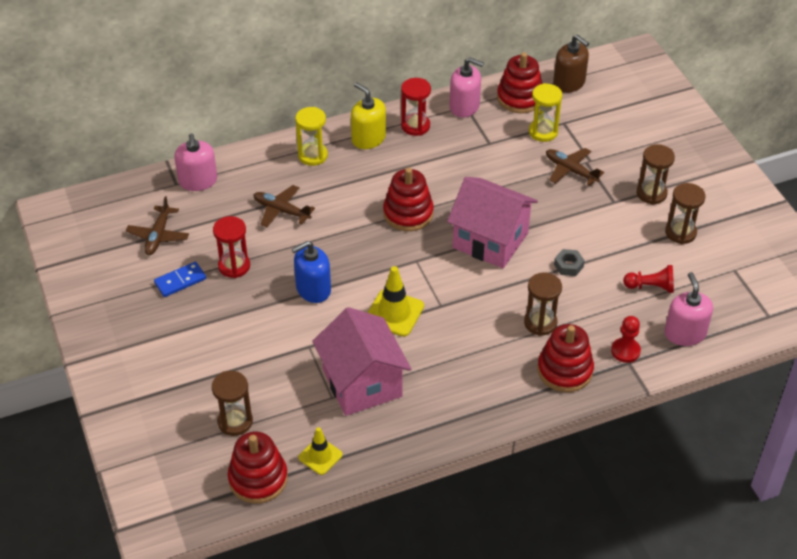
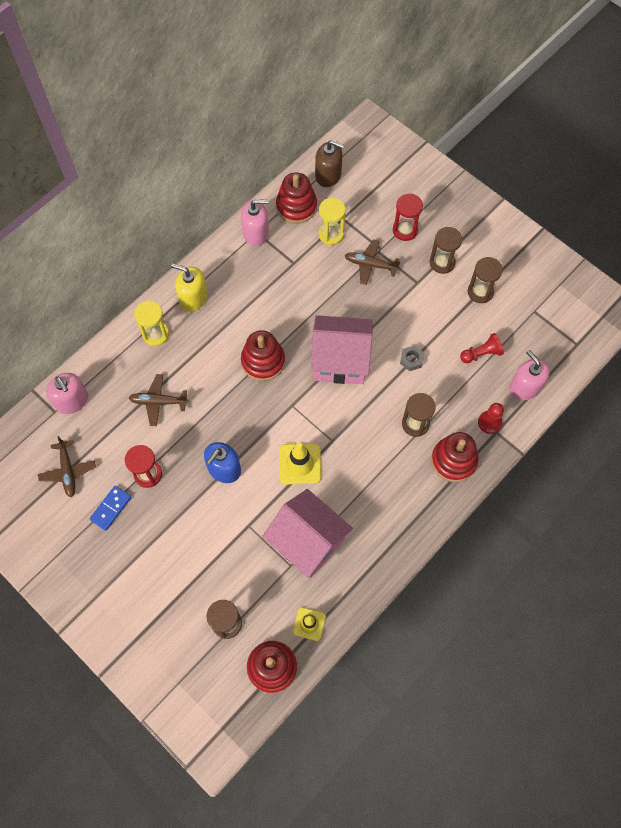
camera: 25 degrees left, 20 degrees up
red hourglass [401,78,431,136] -> red hourglass moved to [393,194,423,241]

